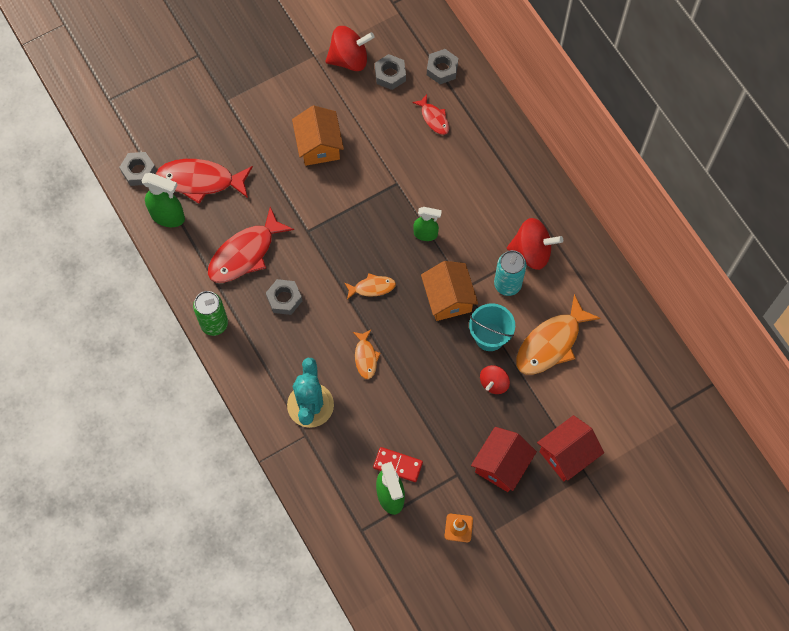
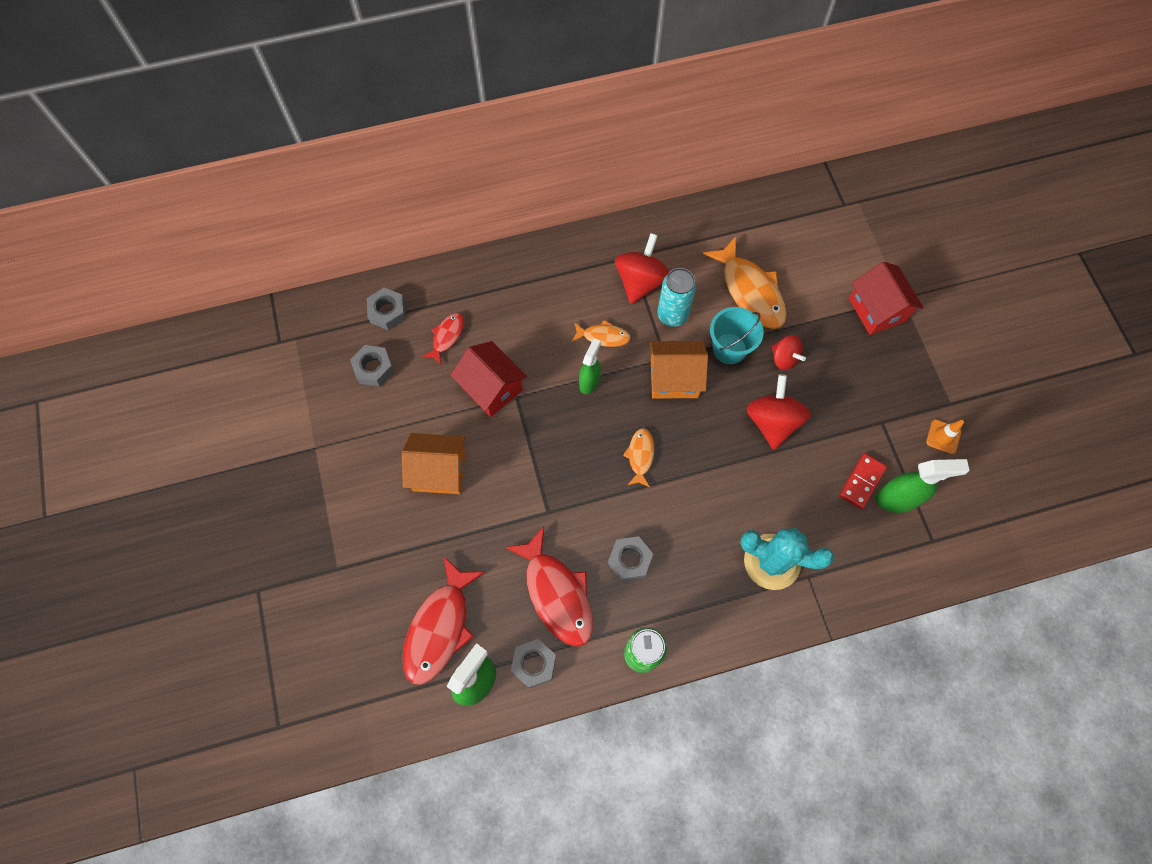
camera: 75 degrees left, 0 degrees up
grey nut [119,152,157,186] -> grey nut moved to [511,639,556,688]
red spinning top [325,26,375,71] -> red spinning top moved to [747,374,811,450]
orange fish [353,330,380,379] -> orange fish moved to [572,320,631,347]
red fish [412,94,449,135] -> red fish turned 45 degrees counterclockwise [423,313,464,365]
red house [471,427,537,492] -> red house moved to [451,341,527,417]

